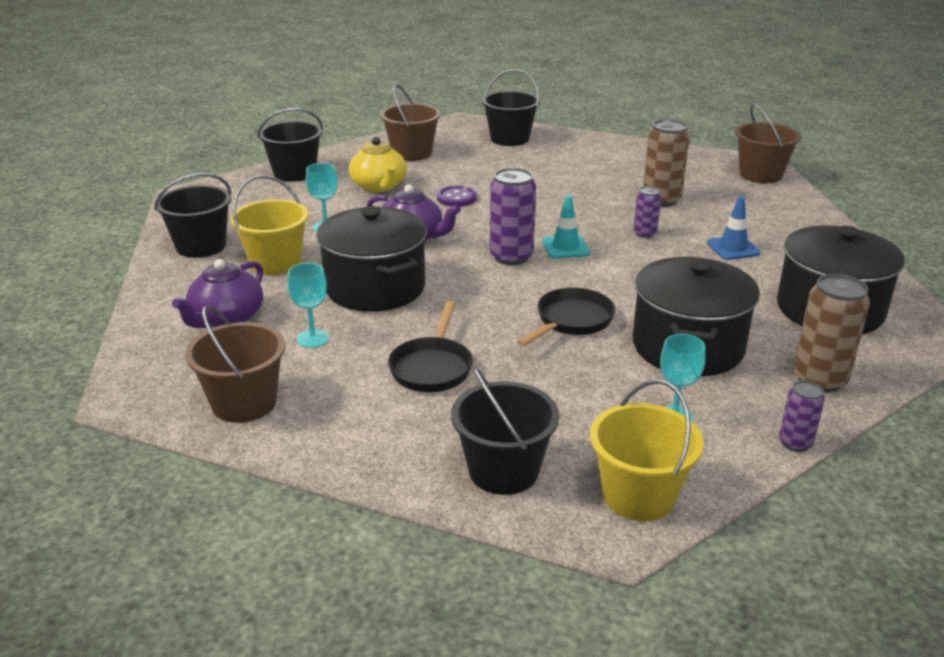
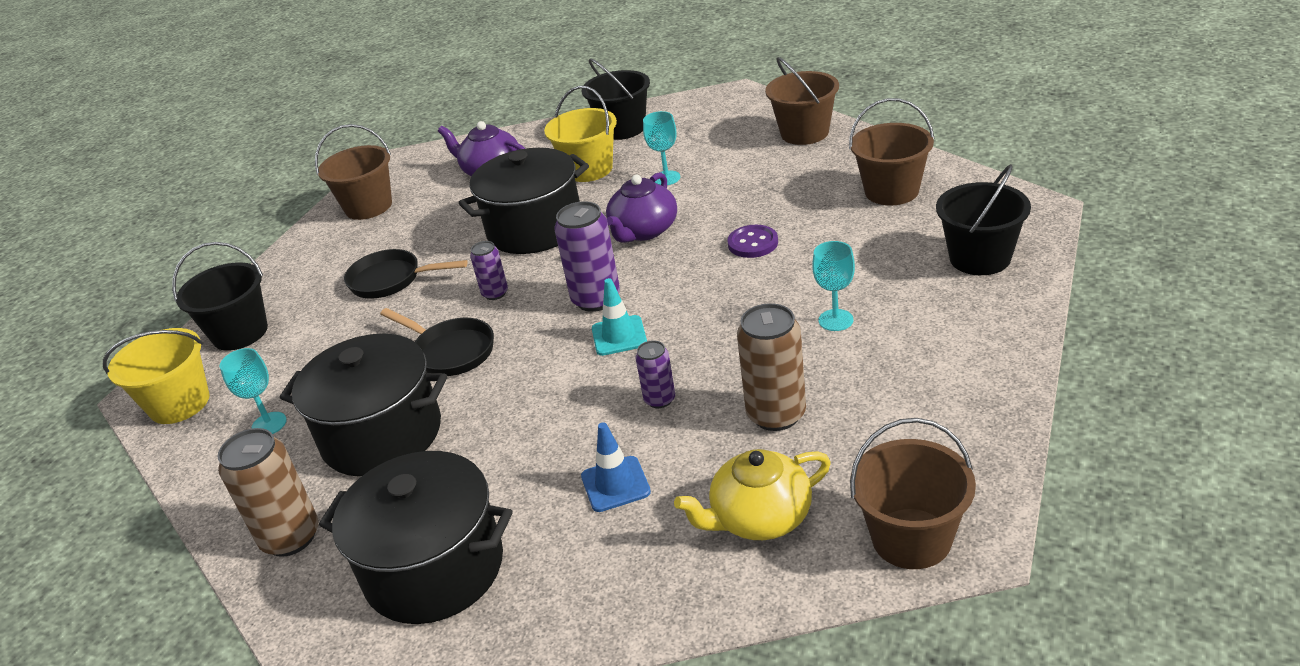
camera: 95 degrees right, 5 degrees up
black bucket [257,108,323,182] -> brown bucket [765,57,839,145]
turquoise goblet [287,263,329,348] -> turquoise goblet moved to [812,241,855,331]
yellow teapot [349,137,407,192] -> yellow teapot moved to [674,449,831,540]
purple can [779,380,825,452] -> purple can moved to [470,241,508,300]

